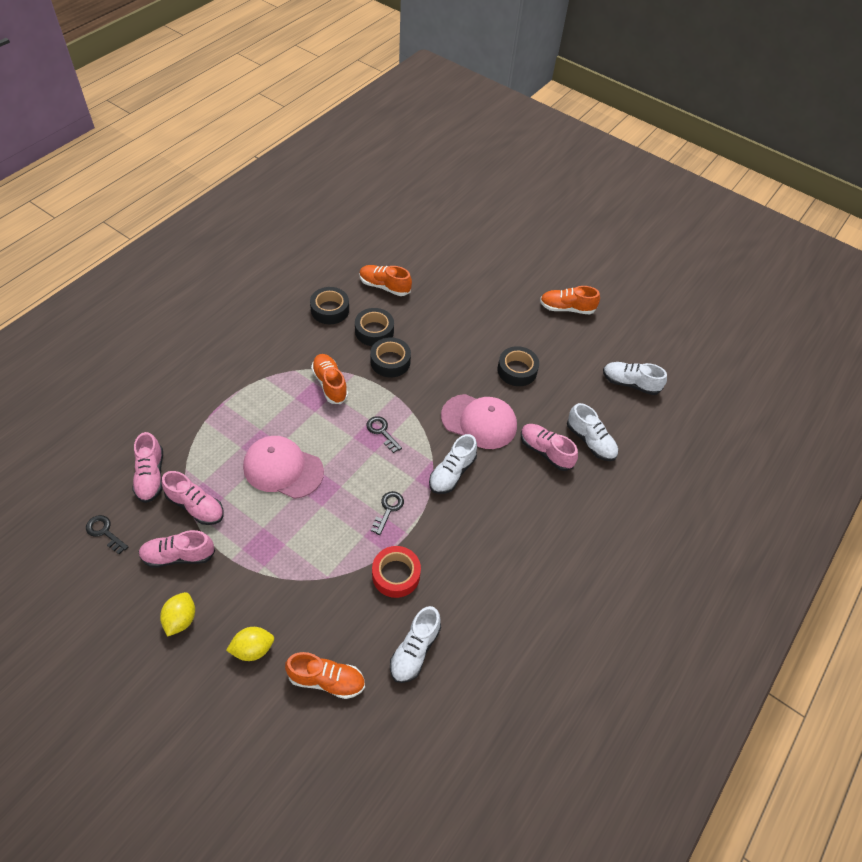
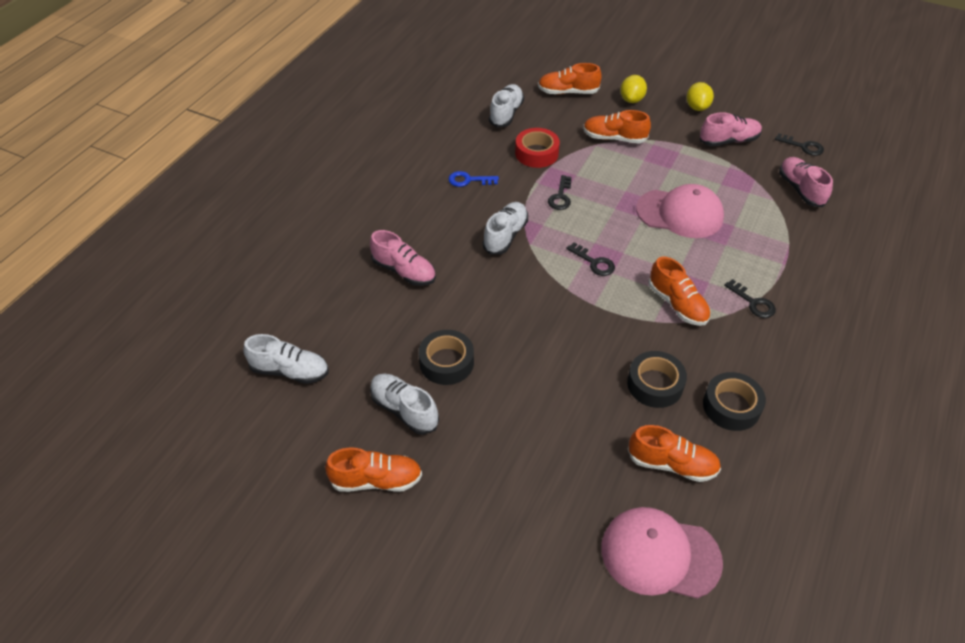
camera: 175 degrees right, 5 degrees down
pink shoe [161,471,224,525] -> none
yellow lemon [226,627,274,661] -> yellow lemon turned 45 degrees counterclockwise [620,75,647,103]
black tape [370,337,411,377] -> none
pink cap [441,394,517,449] -> pink cap moved to [601,507,723,599]
white shoe [567,403,618,461] -> white shoe moved to [370,374,439,435]
none -> blue key [449,171,499,187]
none -> orange shoe [583,110,651,144]
none -> black key [724,279,776,318]

